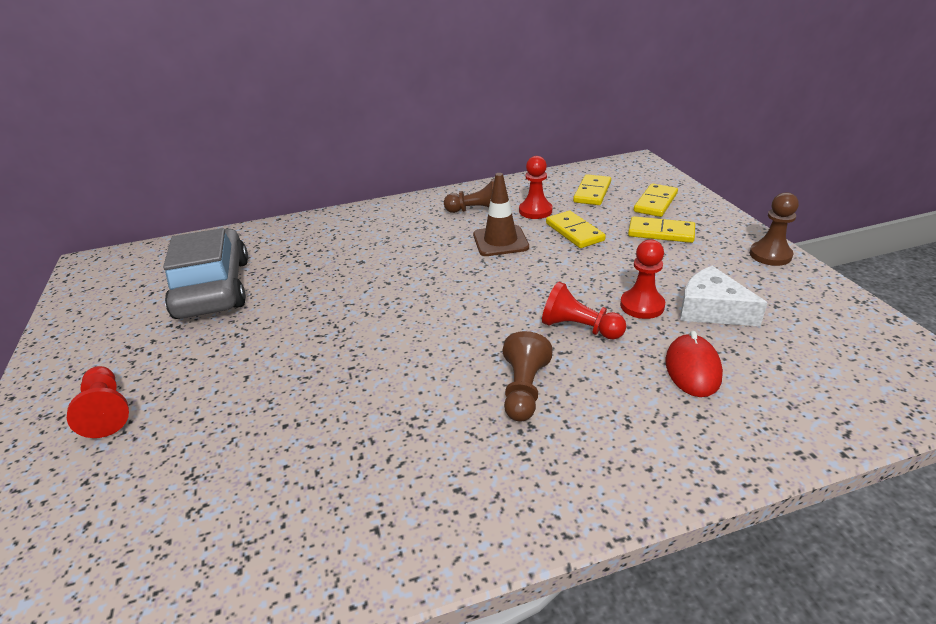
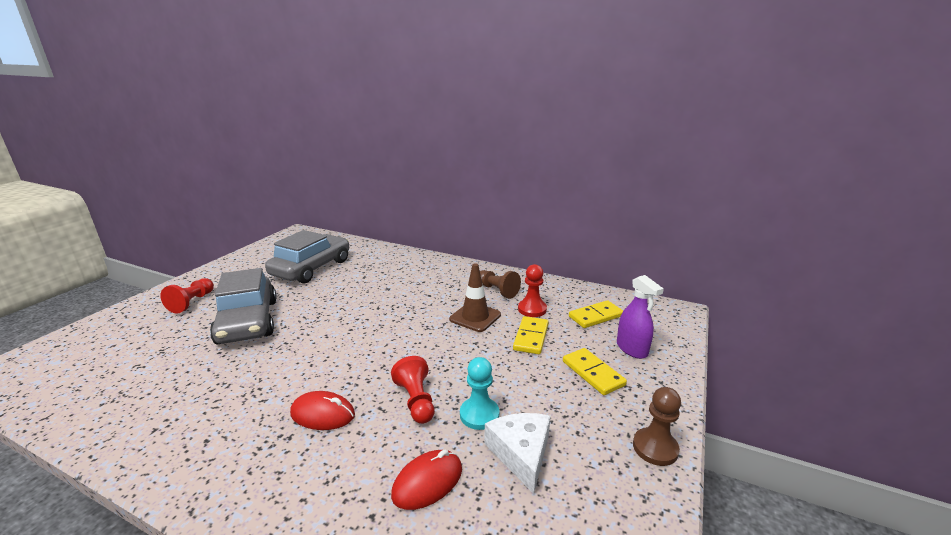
camera: 40 degrees right, 10 degrees down
brown pawn [503,331,553,421] -> red mouse [290,391,355,430]
red pawn [620,240,665,319] -> turquoise pawn [460,357,499,430]
yellow domino [634,183,678,217] -> purple spray bottle [617,275,664,359]
none -> grey car [210,268,277,344]

